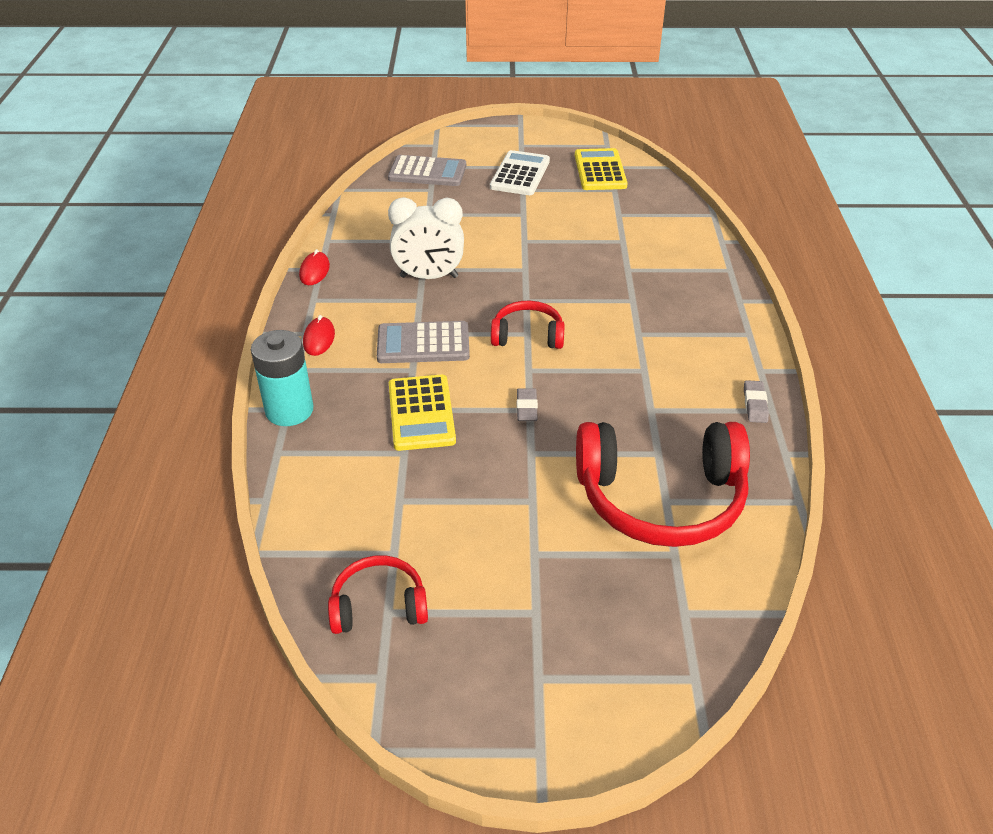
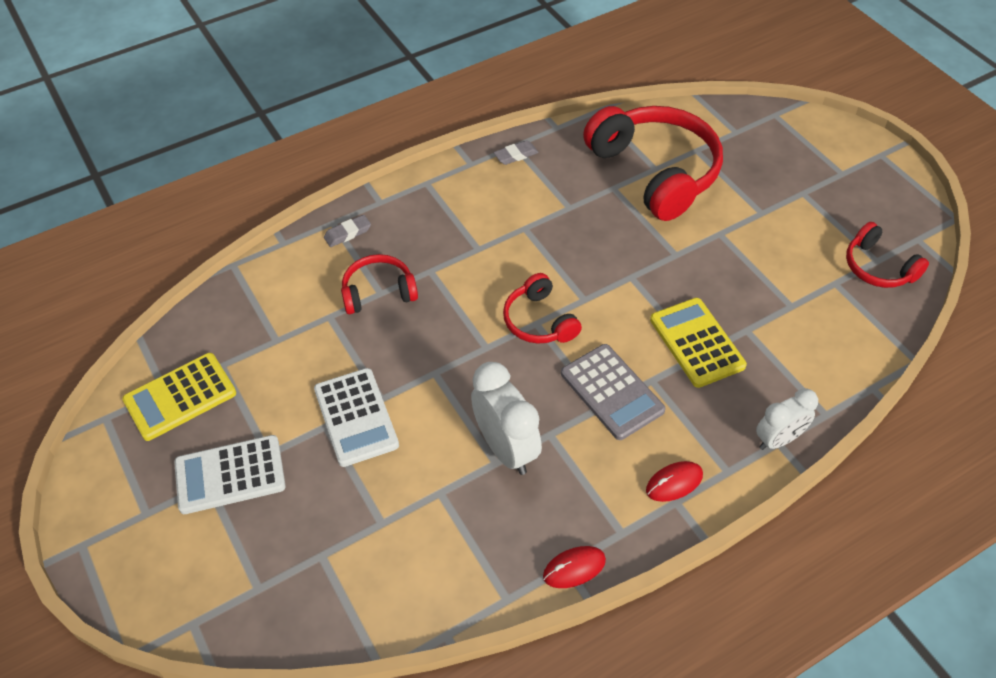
camera: 120 degrees left, 10 degrees up
turquoise battery [251,330,313,426] -> white clock [756,388,818,450]
grey calculator [388,155,466,186] -> none
yellow calculator [389,375,456,451] -> yellow calculator turned 75 degrees counterclockwise [650,298,747,388]
grey eraser [517,388,538,421] -> grey eraser moved to [324,215,371,247]
none -> white calculator [314,368,399,467]
none -> red headphones [341,254,418,314]

